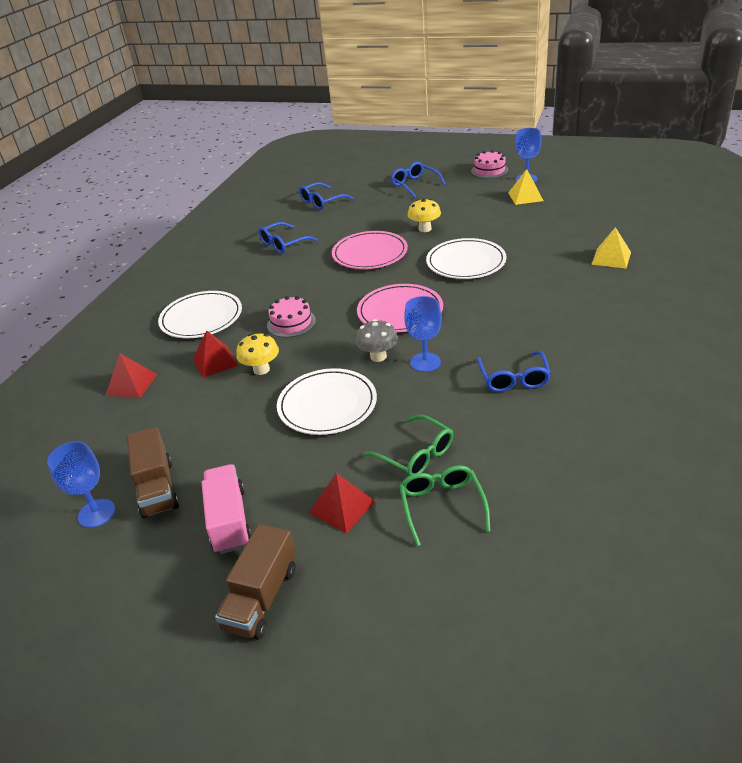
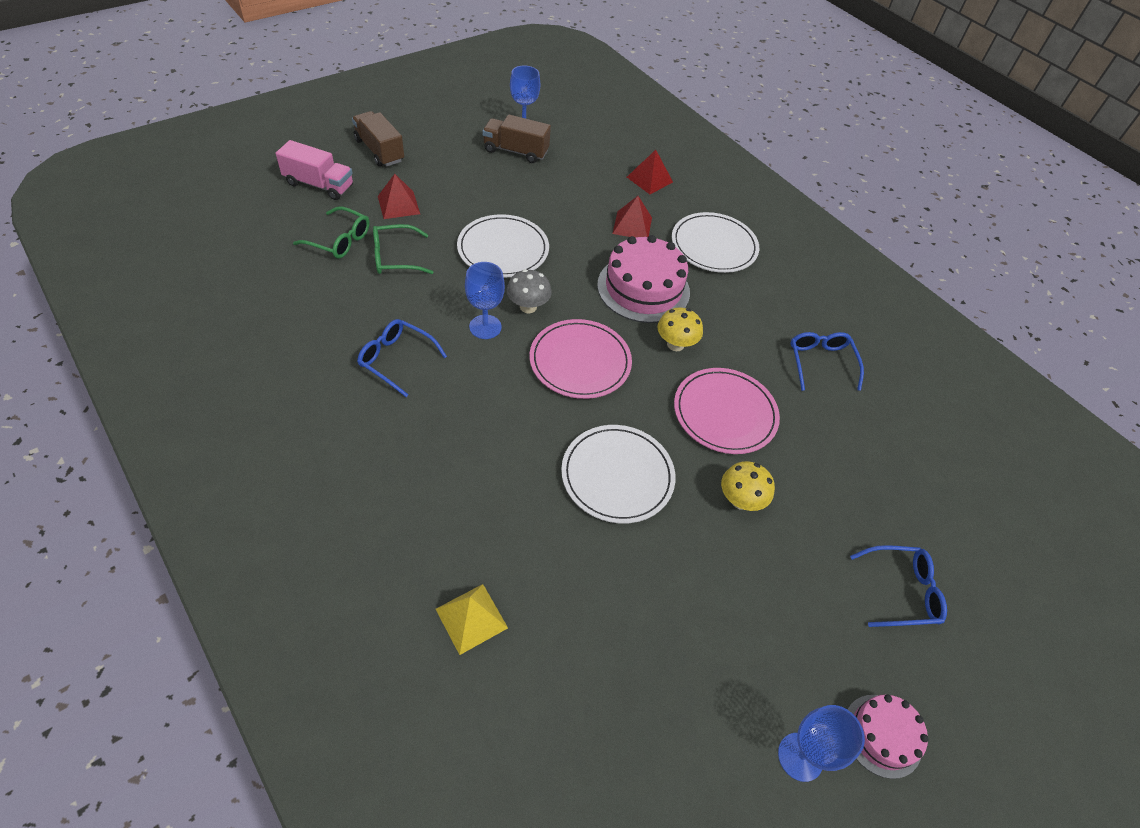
camera: 115 degrees right, 15 degrees up
pink truck [201,464,252,554] -> pink truck moved to [276,140,353,200]
yellow mushroom [236,334,279,375] -> yellow mushroom moved to [657,308,703,351]
pink cake [267,296,316,338] -> pink cake [597,235,690,323], size x1.74
blue glasses [299,182,354,210] -> none
yellow pyramid [508,169,543,205] -> none

